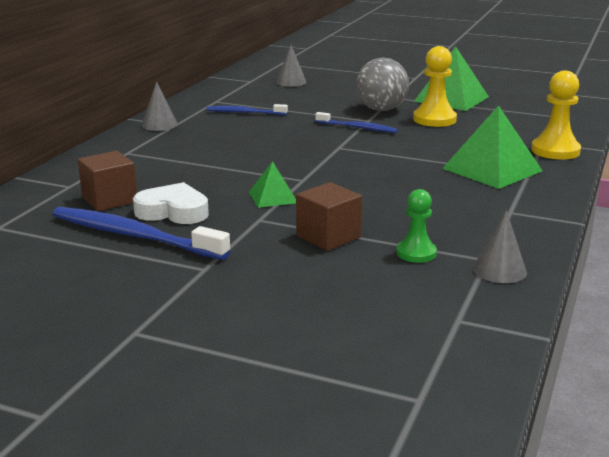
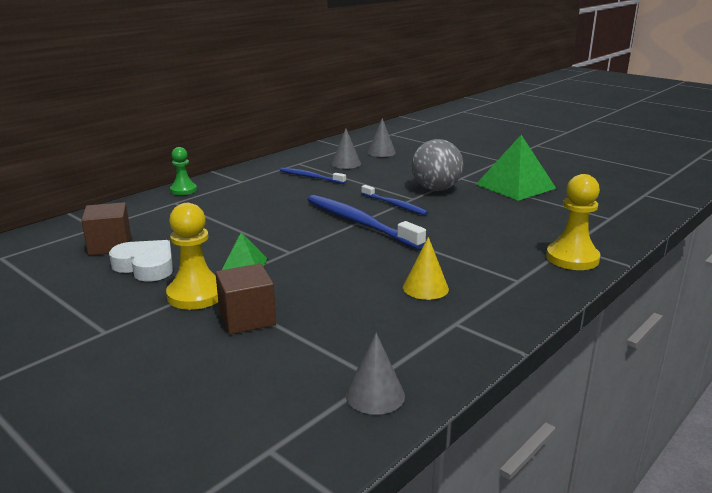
camera: 20 degrees right, 0 degrees up
blue toothbrush [52,207,231,260] -> blue toothbrush moved to [308,195,426,249]
grey cone [142,82,178,131] -> grey cone moved to [331,128,361,169]
green pawn [397,189,437,263] -> green pawn moved to [170,147,197,195]
yellow pawn [413,46,457,127] -> yellow pawn moved to [166,203,218,310]
green pyramid [442,105,542,189] -> none
none -> yellow cone [403,237,449,300]

